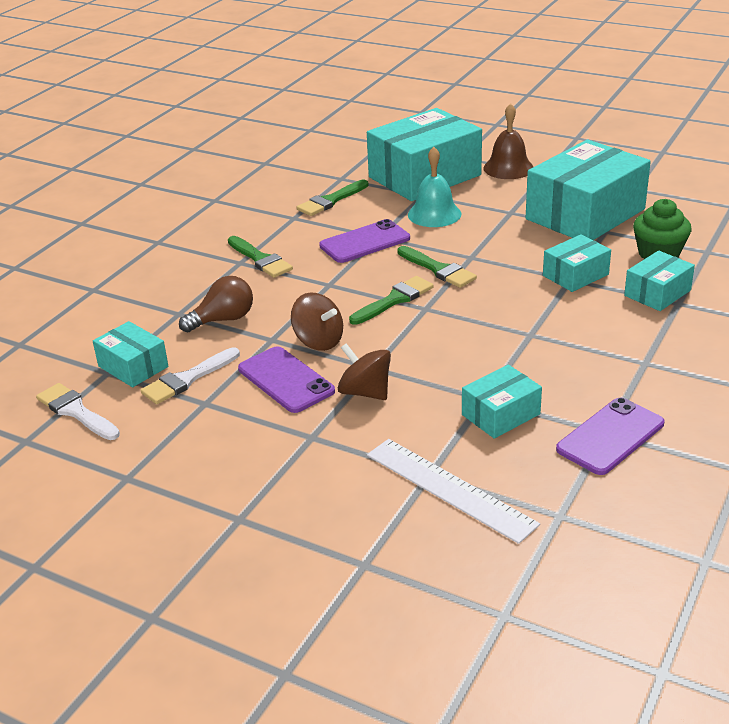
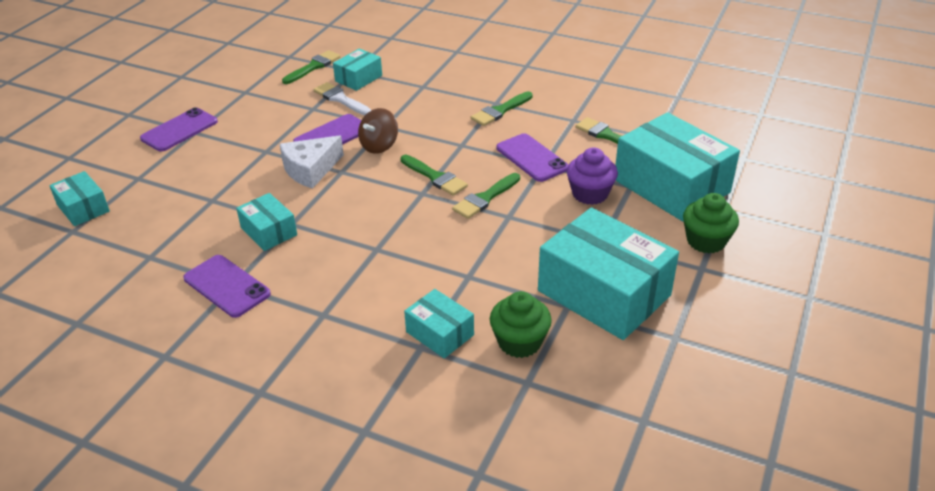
camera: 85 degrees right, 5 degrees up
white brush [36,383,120,440] -> green brush [282,50,341,84]
brown light bulb [179,276,253,333] -> none
brown spinning top [338,343,391,400] -> white cheese [279,135,344,189]
white ruler [367,439,540,544] -> none
turquoise bell [408,147,461,227] -> purple cupcake [567,148,618,205]
brown bell [483,103,534,179] -> green cupcake [683,193,739,253]
turquoise box [543,234,611,292] -> turquoise box moved to [49,171,110,226]
none -> purple phone [140,107,218,152]

